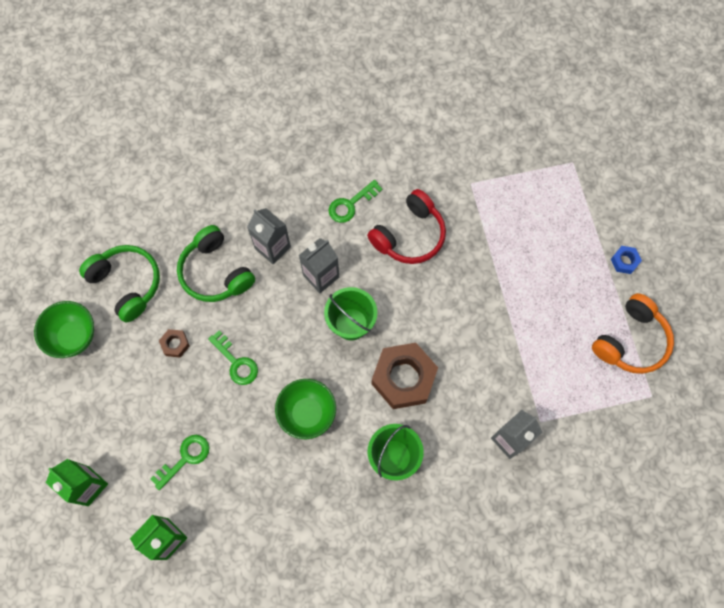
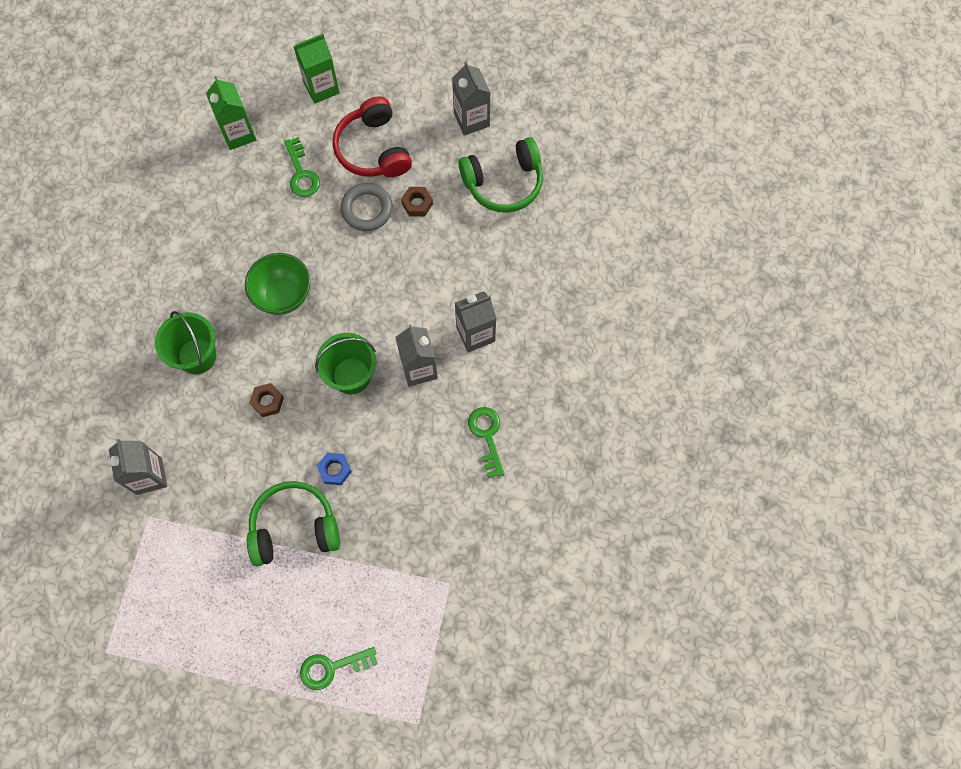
camera: 115 degrees right, 0 degrees up
green bowl [34,301,94,358] -> grey carton [452,61,491,136]
green headphones [177,225,255,302] -> green headphones moved to [247,481,340,566]
green key [208,330,258,385] -> green key moved to [300,647,378,690]
red headphones [367,189,446,264] -> red headphones moved to [332,96,412,177]
brown nut [372,343,438,409] -> brown nut [249,383,284,417], size x0.45
orange headphones [592,293,674,374] -> none
blue nut [611,246,642,274] -> blue nut moved to [317,453,352,485]
none -> grey ring [341,183,393,231]

